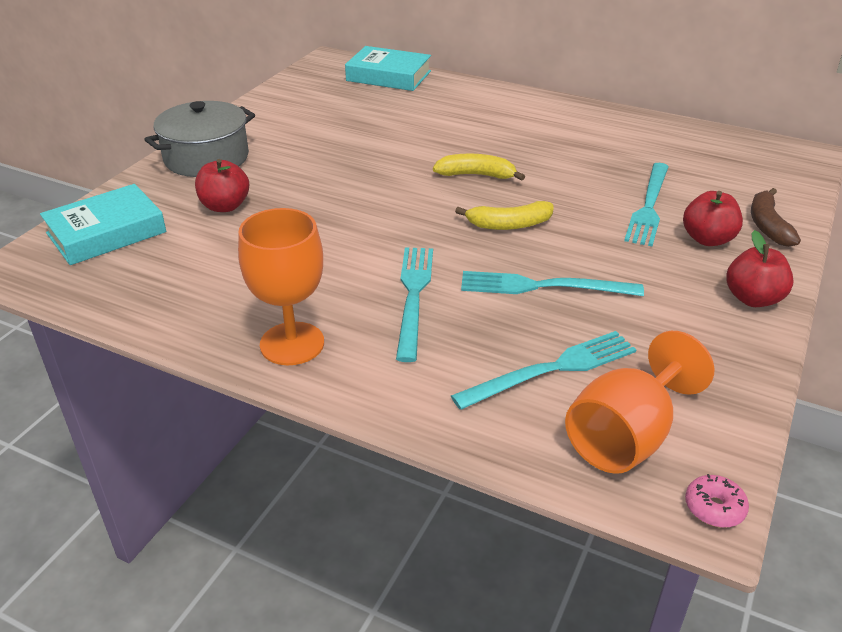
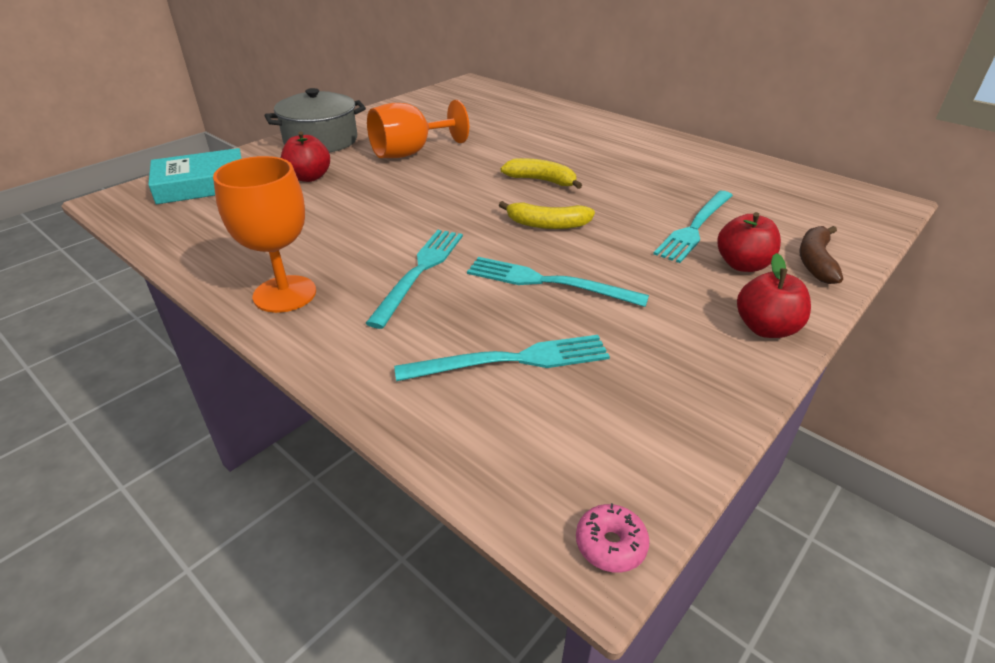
camera: 15 degrees right, 0 degrees up
turquoise book [345,46,431,91] -> none
orange goblet [565,331,715,474] -> orange goblet moved to [367,100,469,158]

